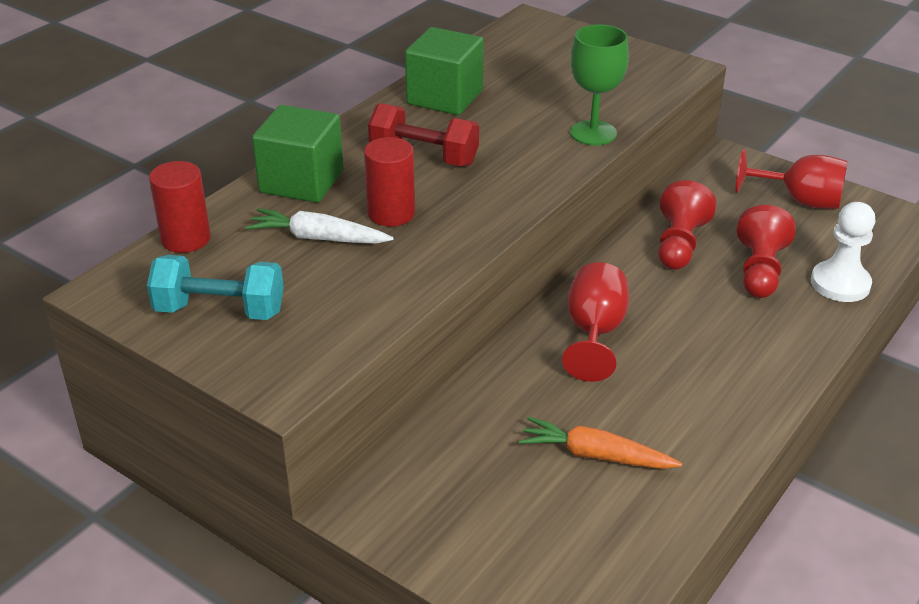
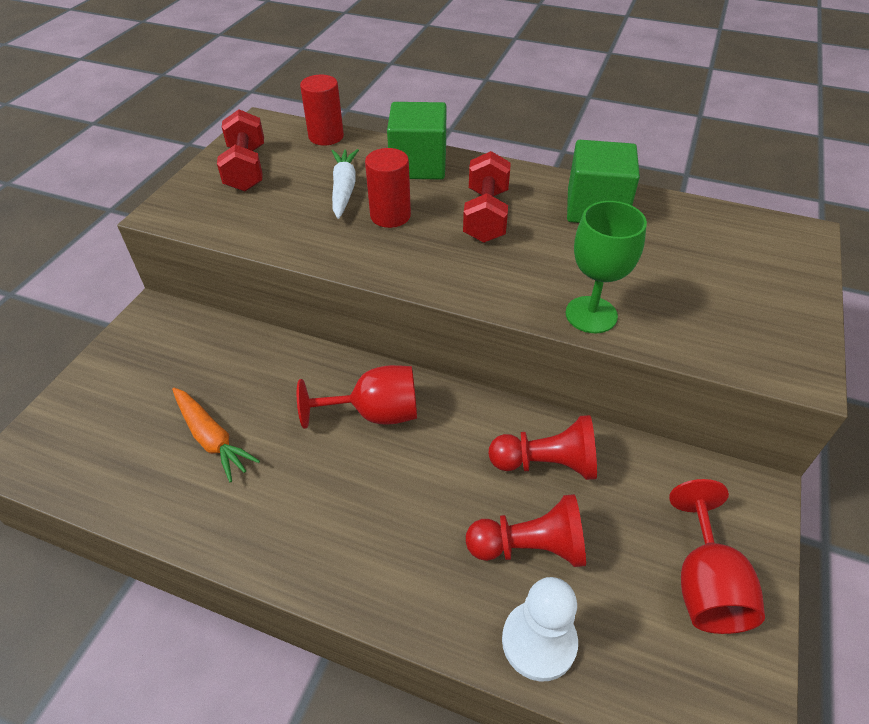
camera: 75 degrees right, 10 degrees up
turquoise dumbbell [147,255,284,320] -> red dumbbell [217,109,264,191]
orange carrot [519,417,682,469] -> orange carrot turned 135 degrees clockwise [172,388,260,482]

